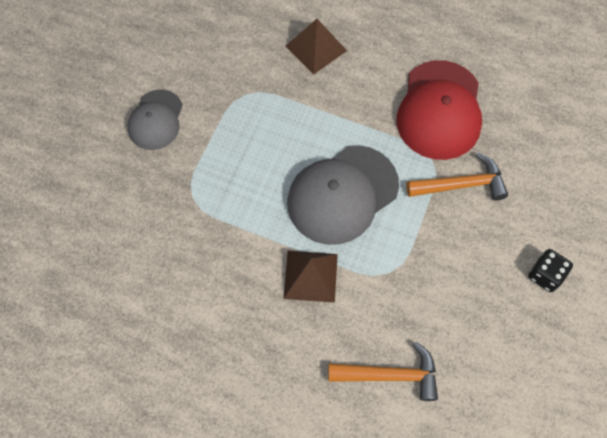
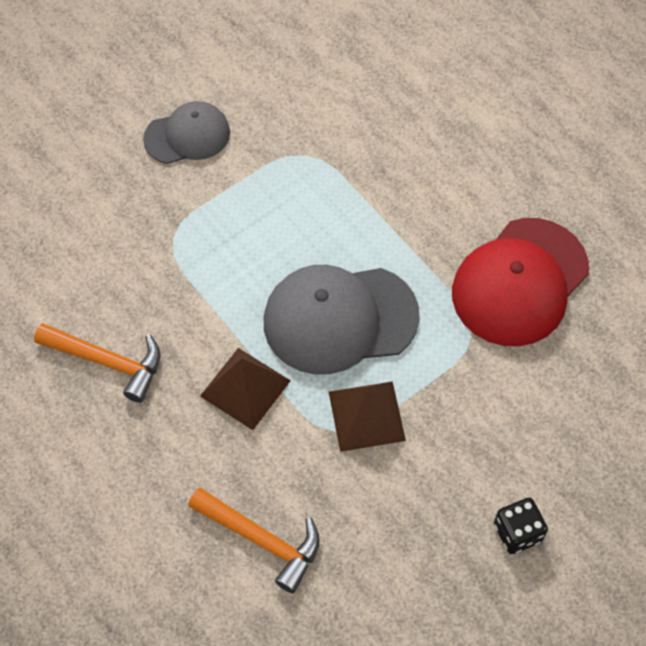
camera: 30 degrees right, 5 degrees down
grey cap [127,89,183,150] -> grey cap turned 150 degrees counterclockwise [143,101,230,164]
brown pyramid [285,19,347,75] -> brown pyramid moved to [329,381,406,452]
orange hammer [406,153,508,201] -> orange hammer moved to [34,323,160,403]

